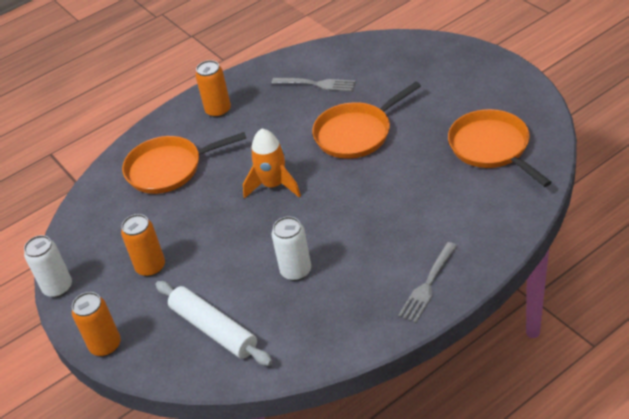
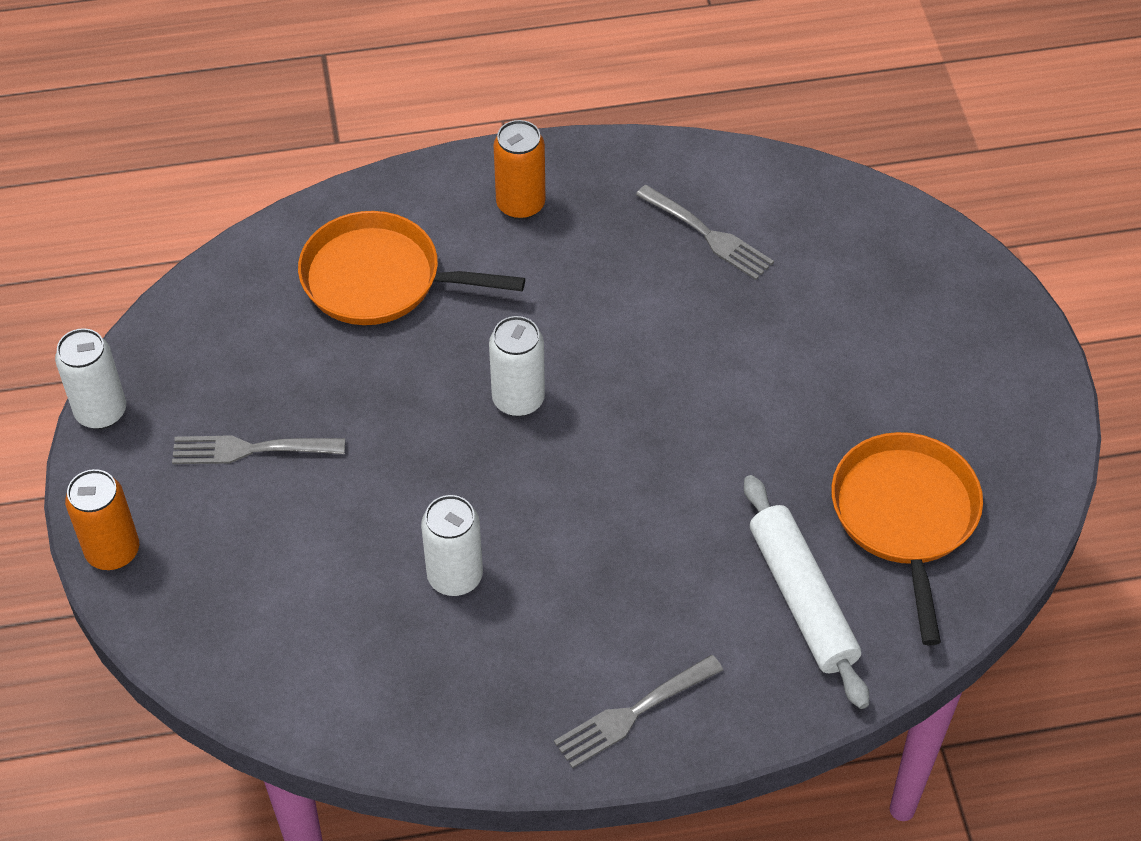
camera: 20 degrees right, 10 degrees up
orange can [121,214,165,277] -> grey fork [172,435,345,464]
white rolling pin [155,281,273,366] -> white rolling pin moved to [744,475,869,709]
orange rocket [243,129,301,199] -> white can [489,316,545,417]
orange pan [312,82,421,159] -> none

